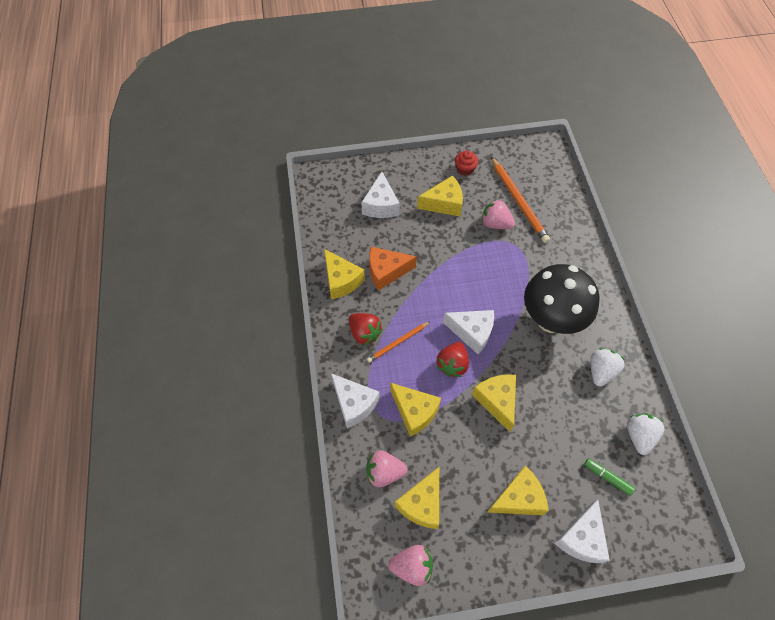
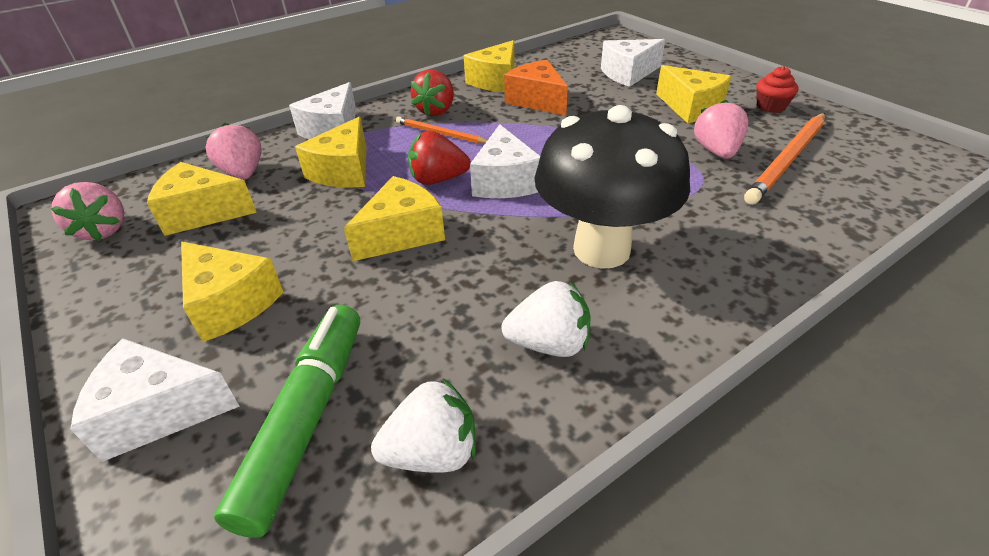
camera: 65 degrees right, 20 degrees down
green marker [584,458,635,496] -> green marker [214,305,360,538], size x2.03

